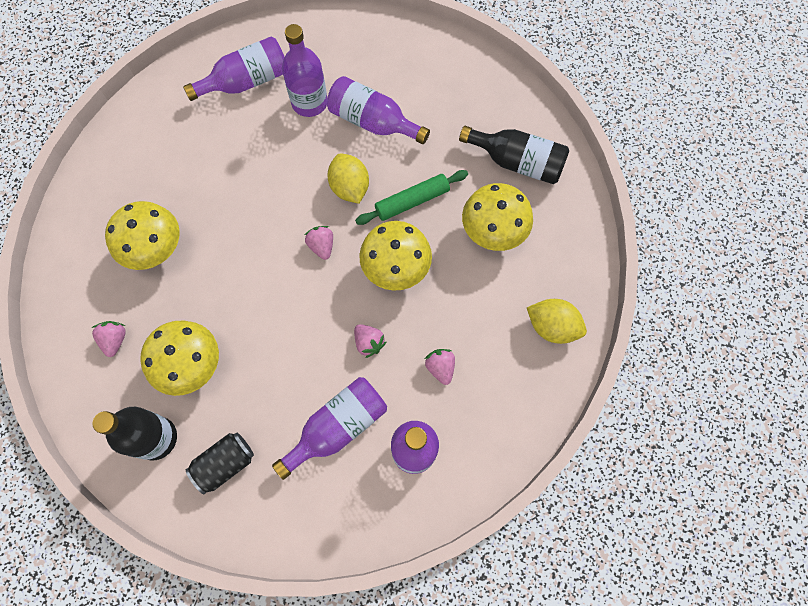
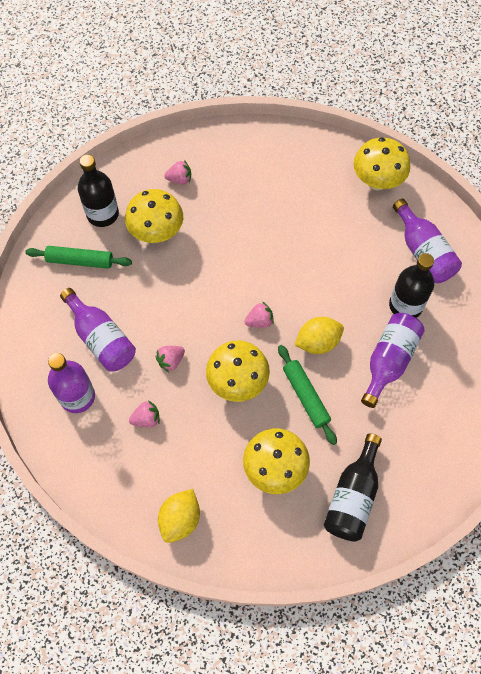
camera: 90 degrees right, 5 degrees down
yellow mushroom [105,201,180,270] -> yellow mushroom moved to [353,137,410,190]
black can [186,433,254,494] -> green rolling pin [25,246,132,269]
purple bottle [282,24,327,117] -> black bottle [389,253,434,318]

